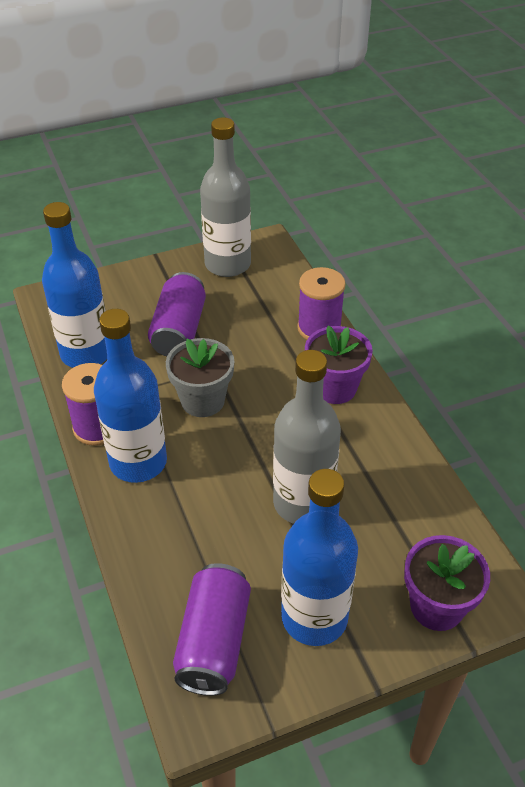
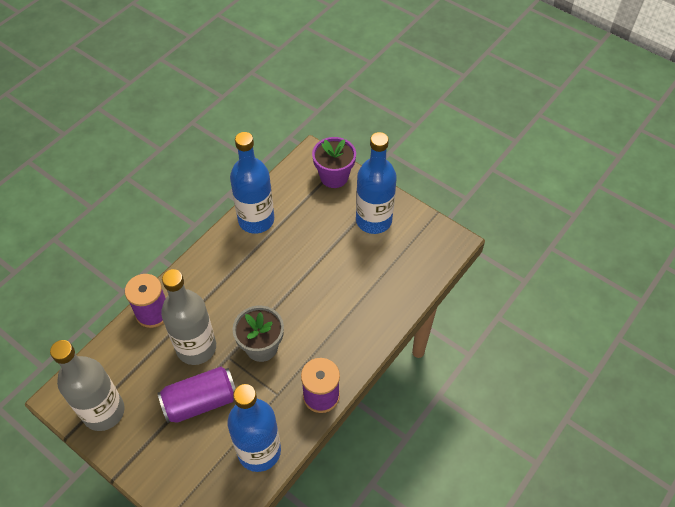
camera: 120 degrees left, 10 degrees up
blue bottle [94,309,167,483] -> blue bottle moved to [230,132,274,234]
purple can [173,563,251,696] -> none
grey bottle [273,350,341,524] -> grey bottle moved to [161,269,216,365]
purple flower pot [305,326,373,404] -> none

